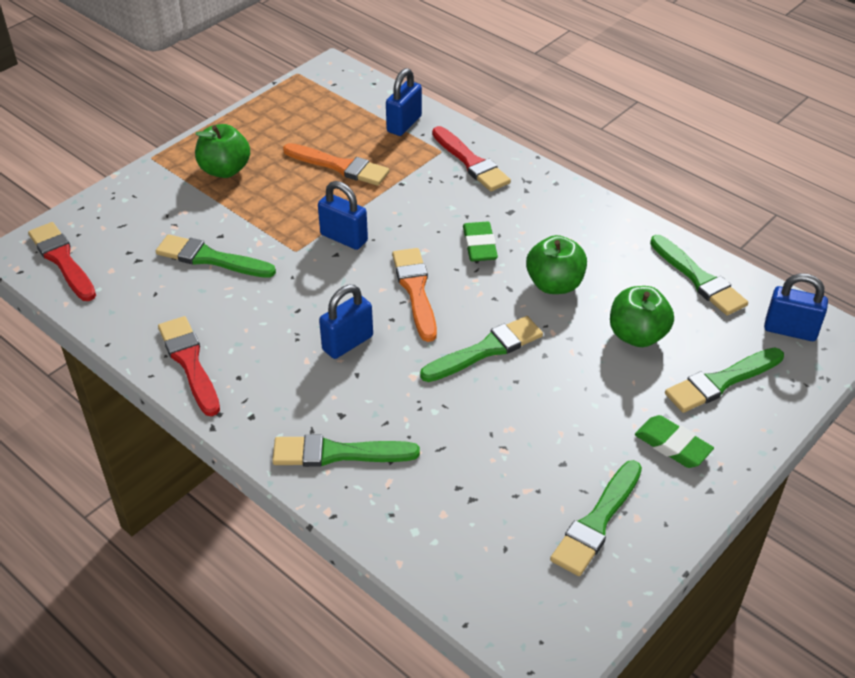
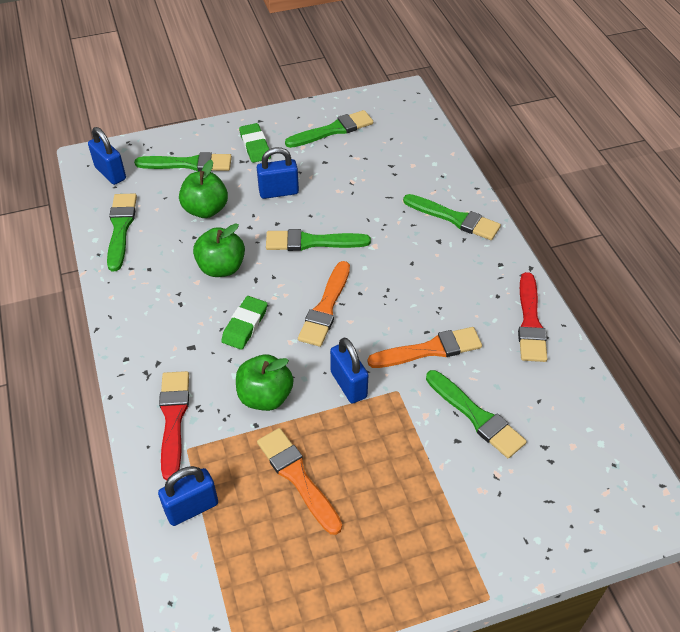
camera: 150 degrees left, 5 degrees up
red brush [28,222,96,301] -> none
green apple [195,124,250,178] -> green apple moved to [236,354,293,411]
blue padlock [319,285,373,359] -> blue padlock moved to [257,147,299,199]
none -> orange brush [367,327,482,368]

